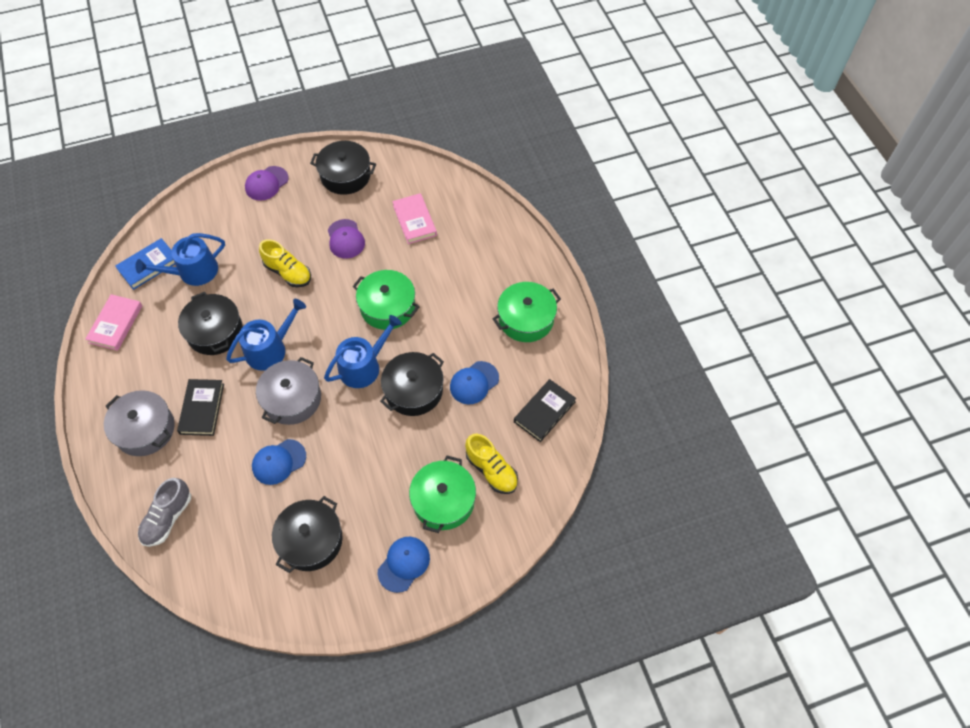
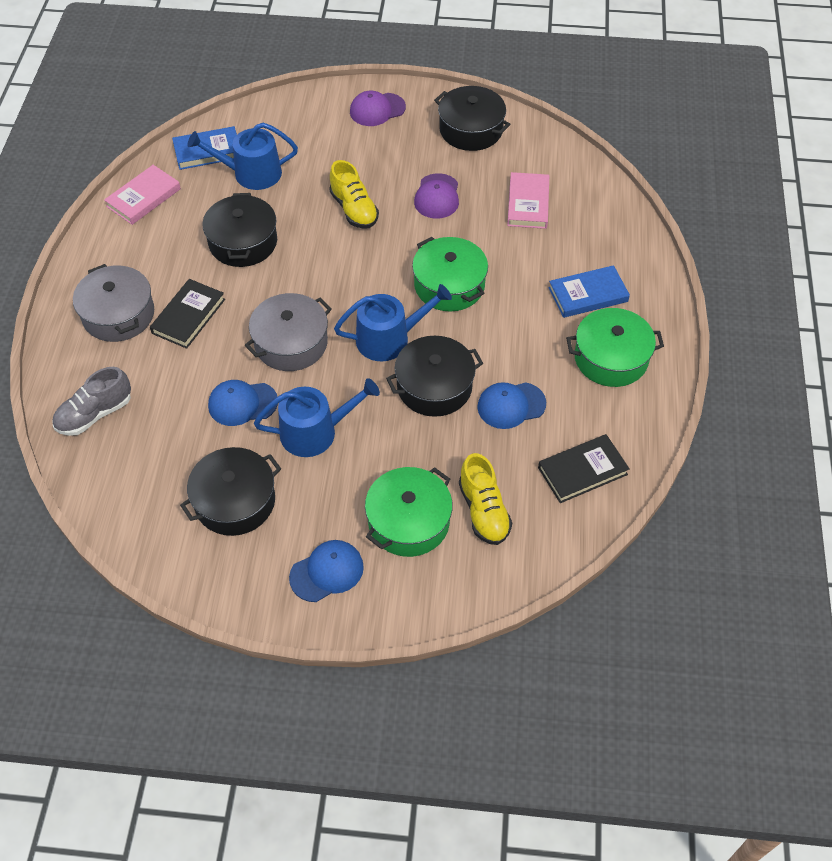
camera: 25 degrees right, 5 degrees down
blue watering can [226,299,306,371] -> blue watering can moved to [254,378,380,457]
none -> blue book [548,265,630,318]

